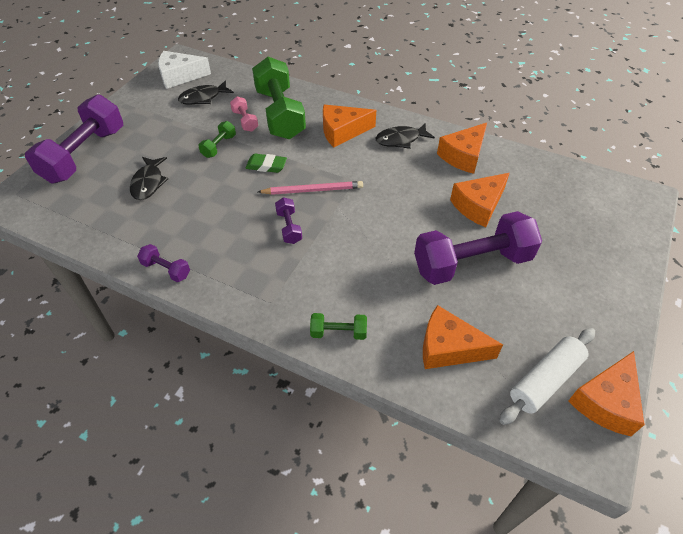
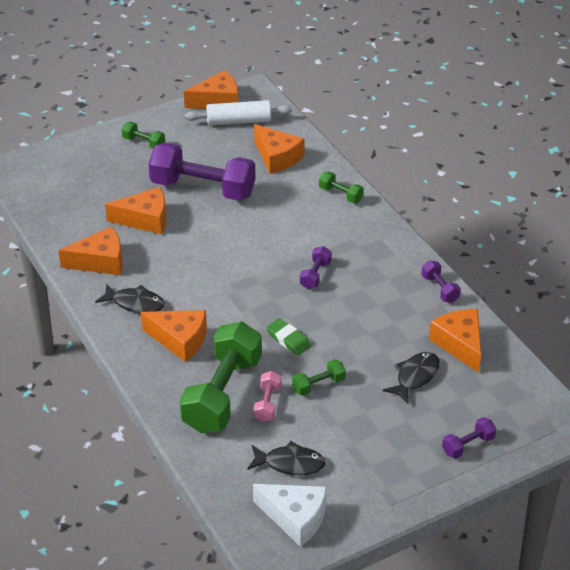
camera: 145 degrees left, 10 degrees down
purple dumbbell [25,95,123,184] -> purple dumbbell [442,417,496,458], size x0.44
pink pencil [258,181,363,195] -> none
none -> green dumbbell [121,122,165,148]
none -> orange cheese [429,309,481,373]

